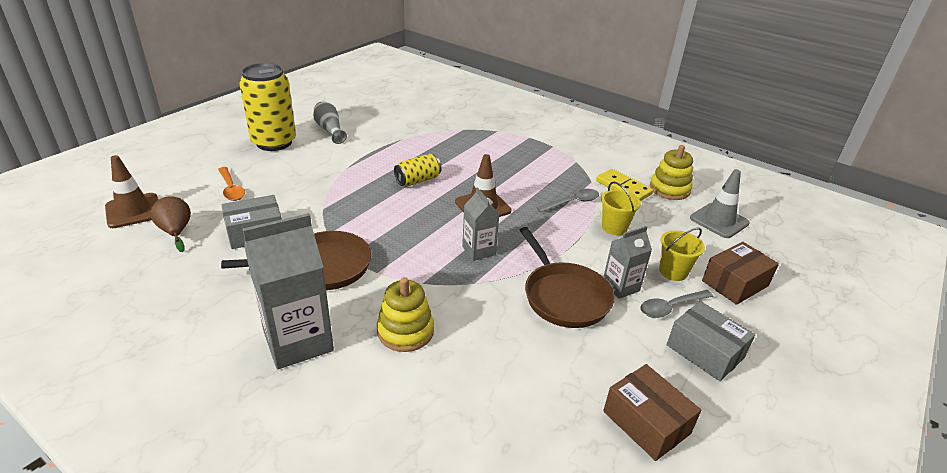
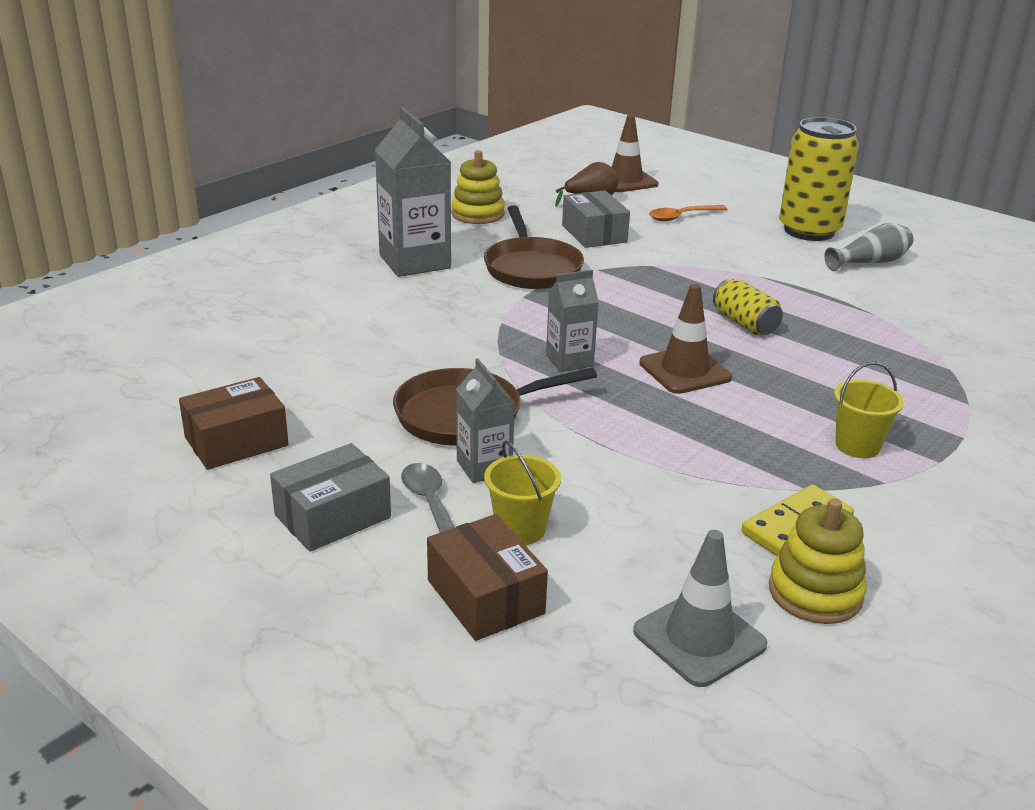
camera: 95 degrees right, 5 degrees down
yellow stacking toy [377,277,434,352] -> yellow stacking toy moved to [451,150,505,224]
grey spoon [536,189,599,213] -> none
yellow bucket [601,181,641,235] -> yellow bucket moved to [834,362,904,458]

